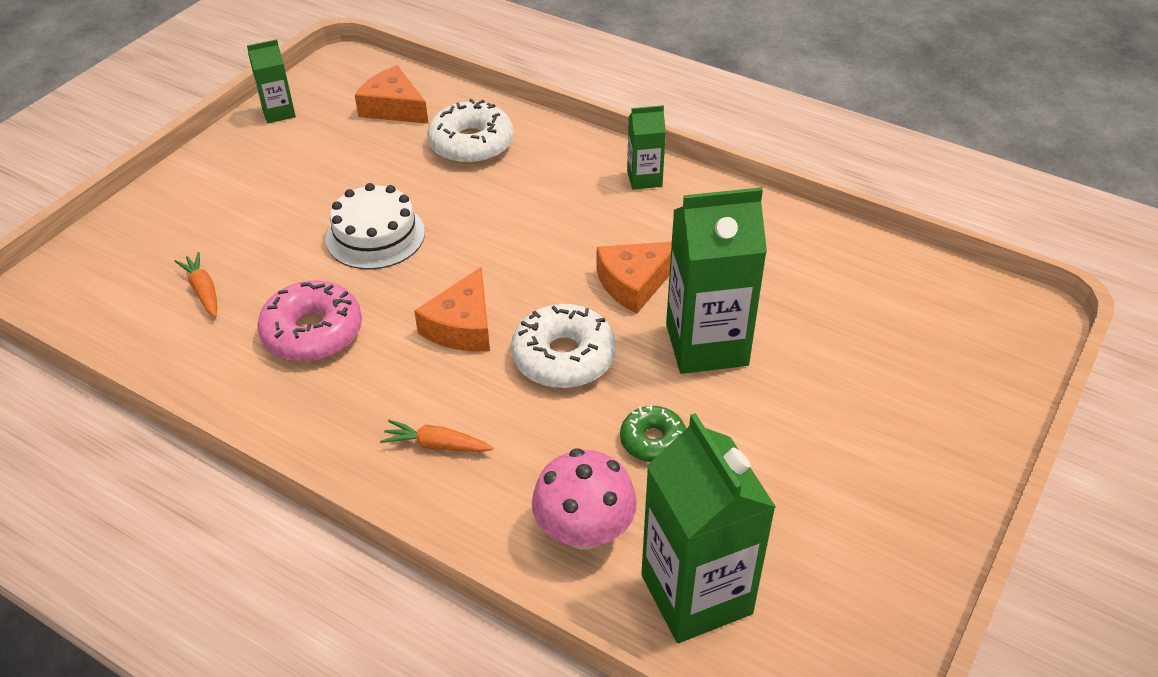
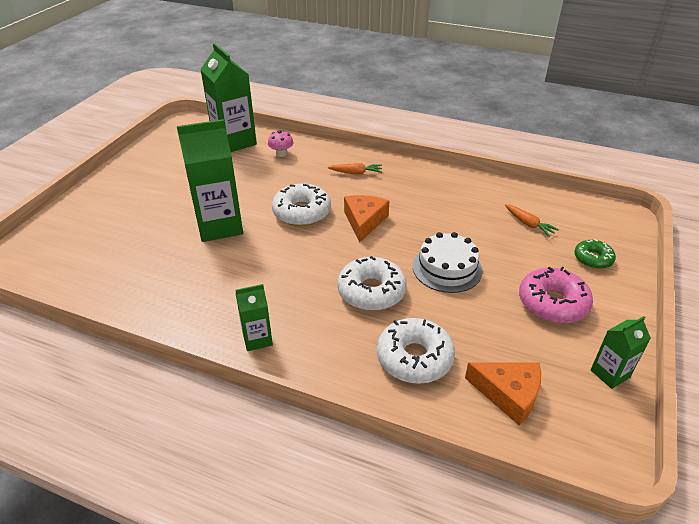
camera: 170 degrees right, 5 degrees down
pink donut [257,280,362,362] -> pink donut moved to [519,267,593,323]
pink mushroom [532,448,637,550] -> pink mushroom [268,130,294,157], size x0.58
orange cheese [597,242,672,314] -> none
green donut [620,405,686,462] -> green donut moved to [574,239,616,269]
none -> white donut [338,256,407,311]

